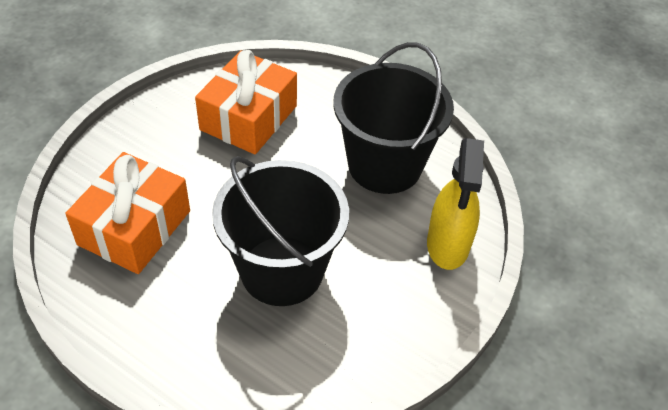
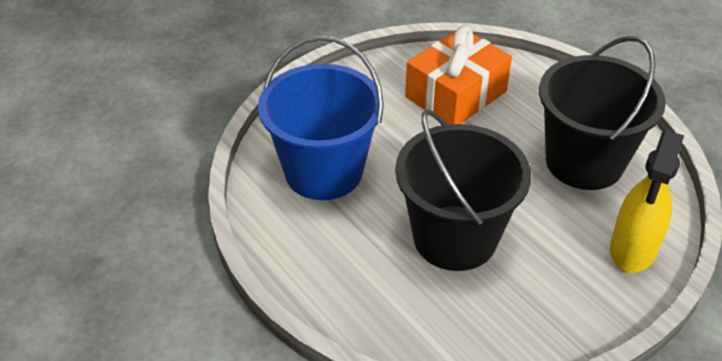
camera: 20 degrees right, 5 degrees down
orange gift [65,152,190,274] -> blue bucket [258,36,384,200]

